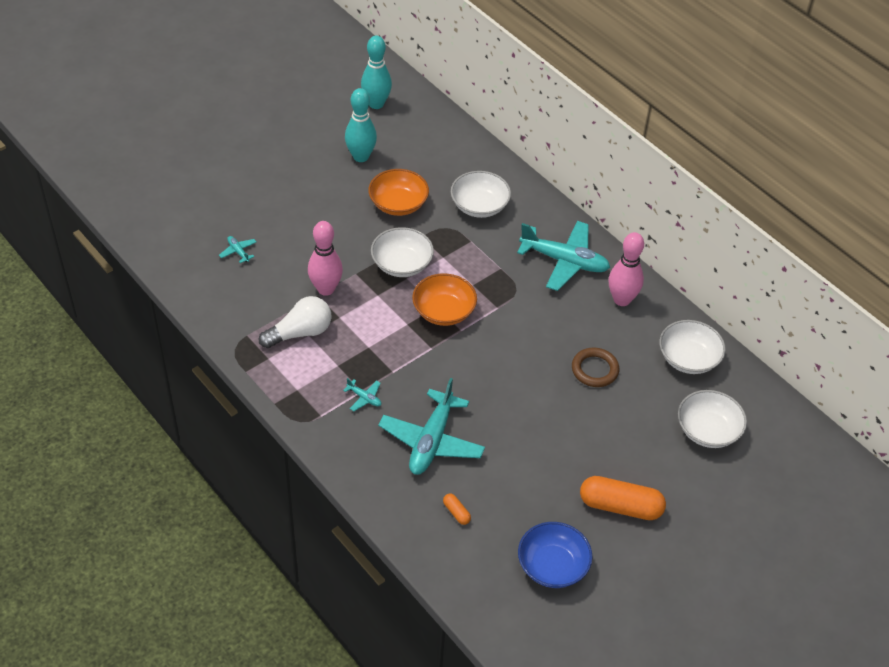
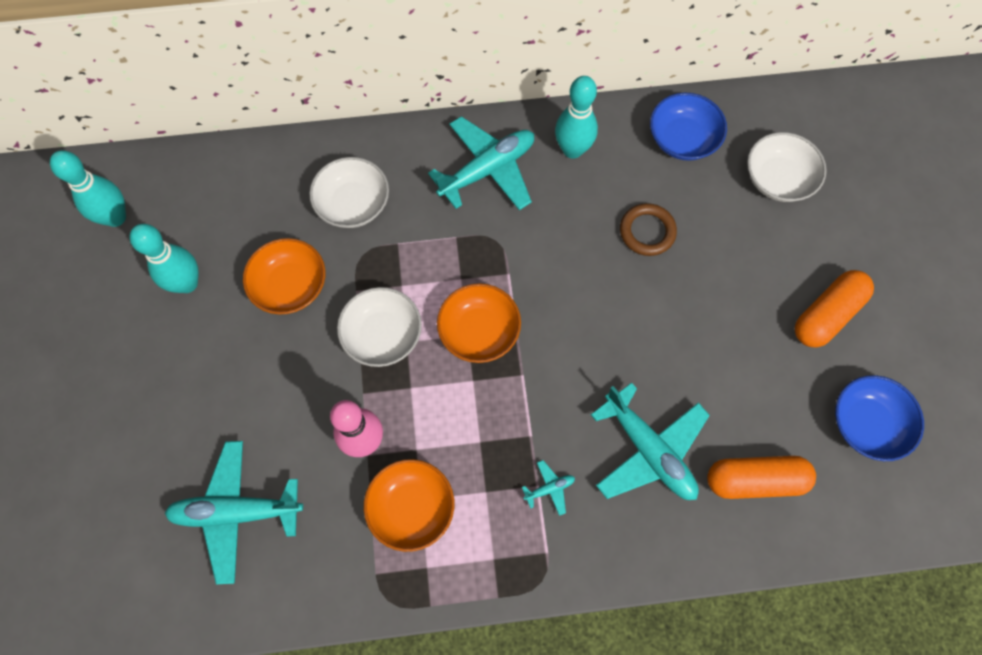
camera: 55 degrees left, 20 degrees up
turquoise plane [219,236,256,263] -> turquoise plane [164,441,303,584], size x2.42
white light bulb [259,296,332,348] -> orange bowl [364,459,454,552]
orange capsule [443,493,471,525] -> orange capsule [707,456,816,499], size x2.28
pink bowling pin [609,232,644,306] -> turquoise bowling pin [555,76,598,159]
white bowl [659,320,726,374] -> blue bowl [650,92,727,161]

